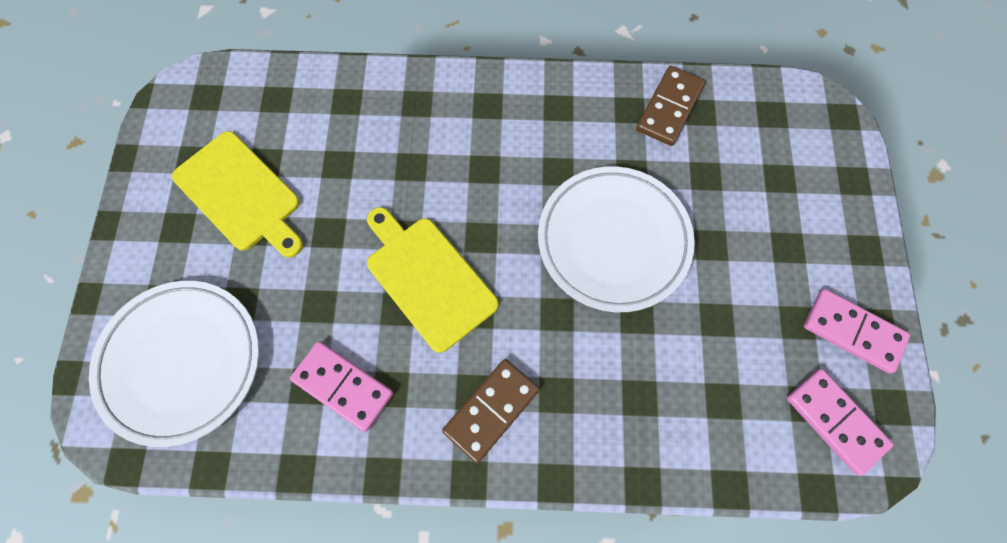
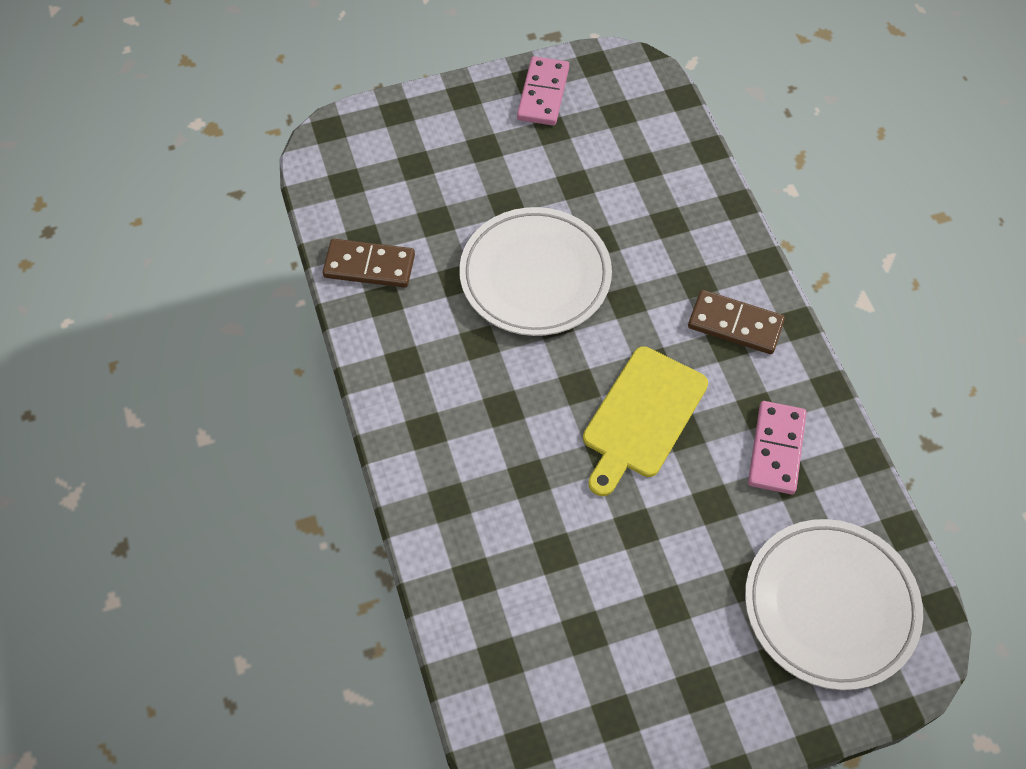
camera: 110 degrees left, 10 degrees down
yellow cutting board [172,131,303,258] -> none
pink domino [787,369,893,476] -> none

